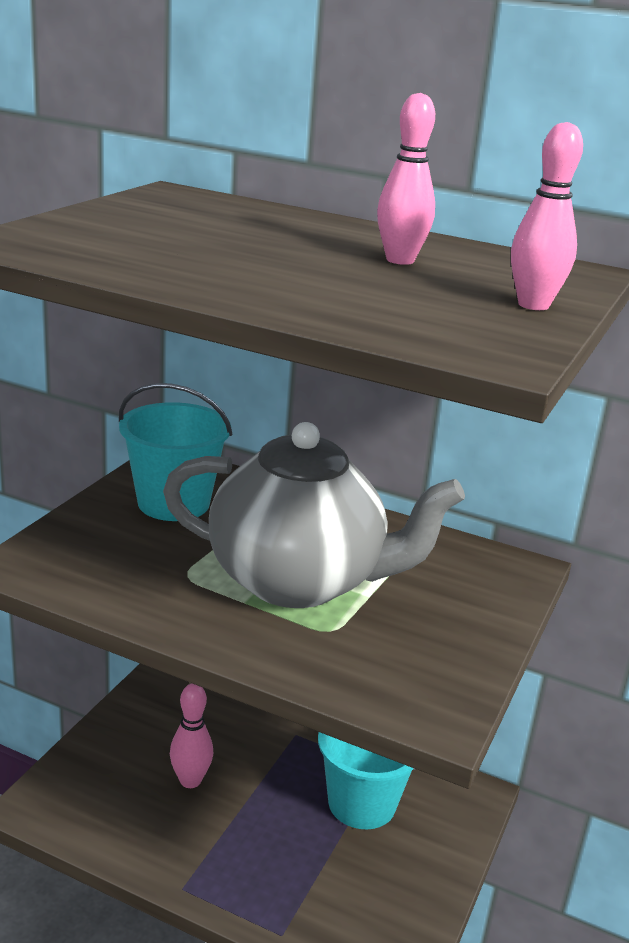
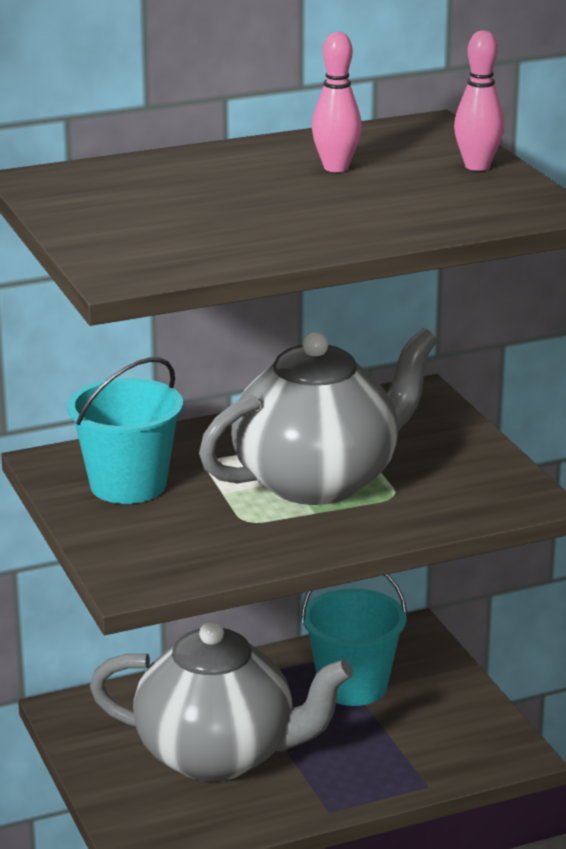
camera: 45 degrees left, 0 degrees up
pink bowling pin [170,683,213,788] -> grey teapot [90,621,353,782]

